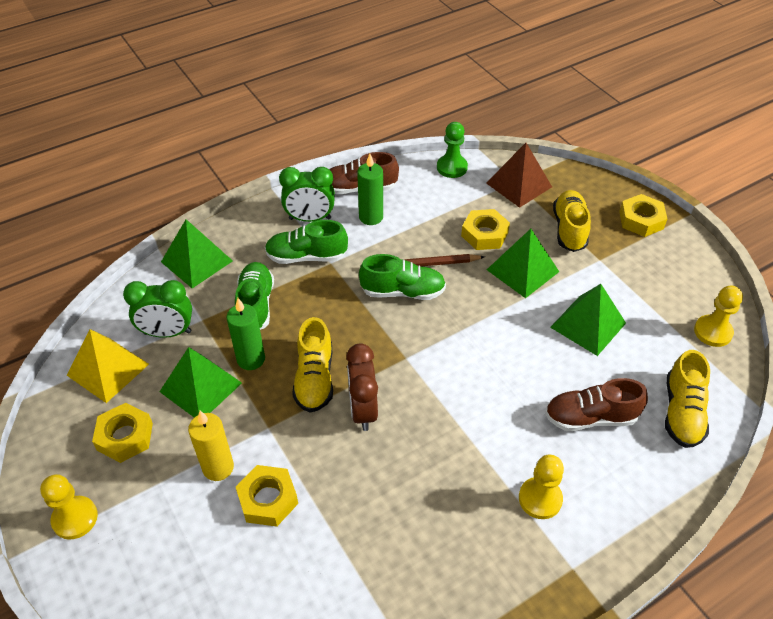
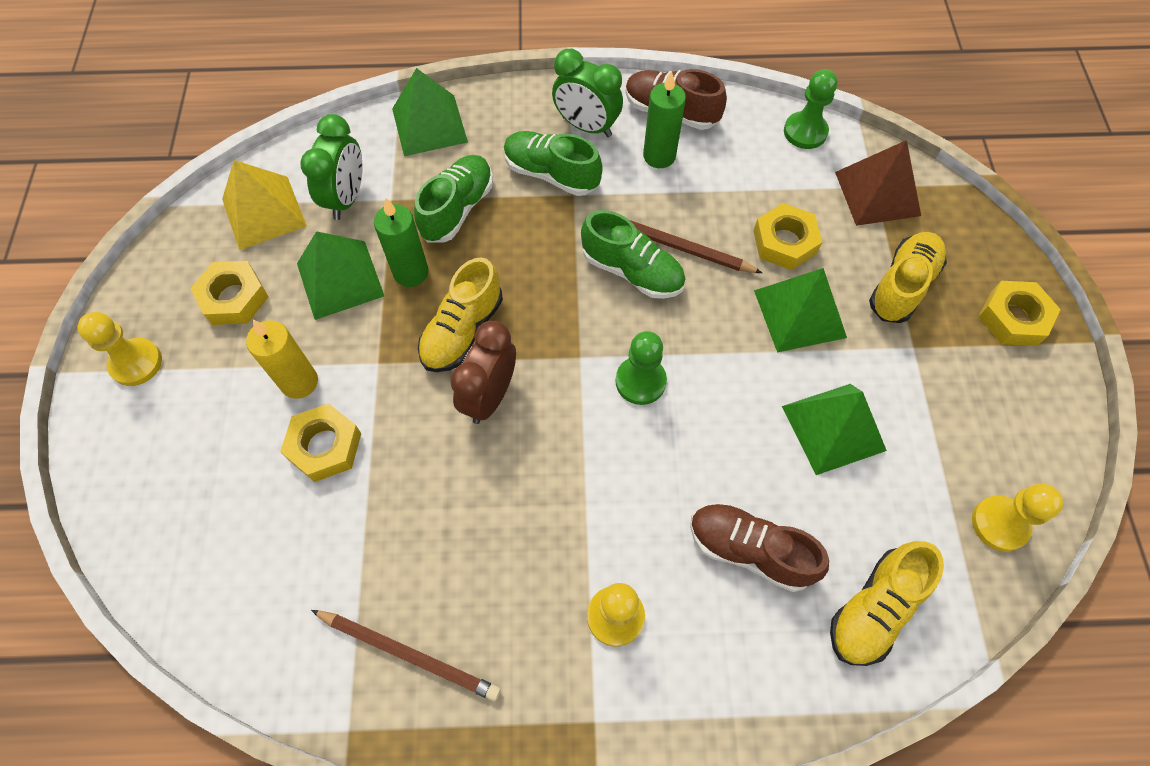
camera: 30 degrees right, 15 degrees up
green clock [123,280,192,338] -> green clock turned 105 degrees counterclockwise [300,114,363,220]
none -> brown pencil [311,610,501,701]
none -> green pawn [616,331,667,405]

